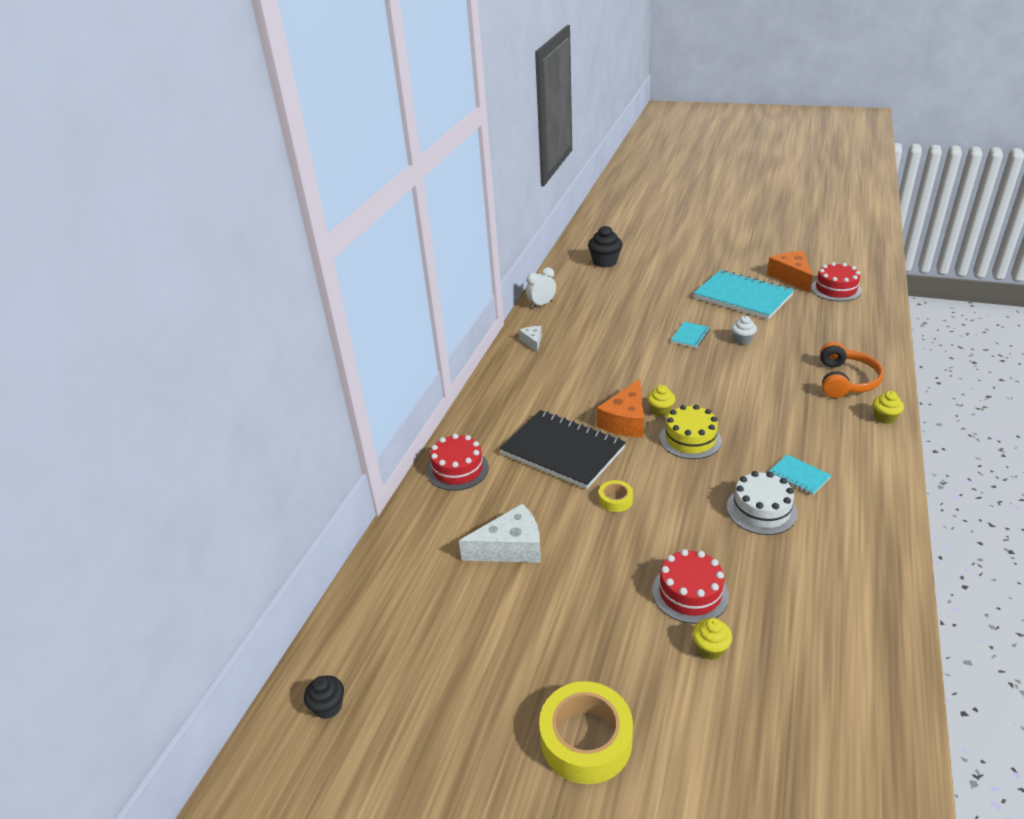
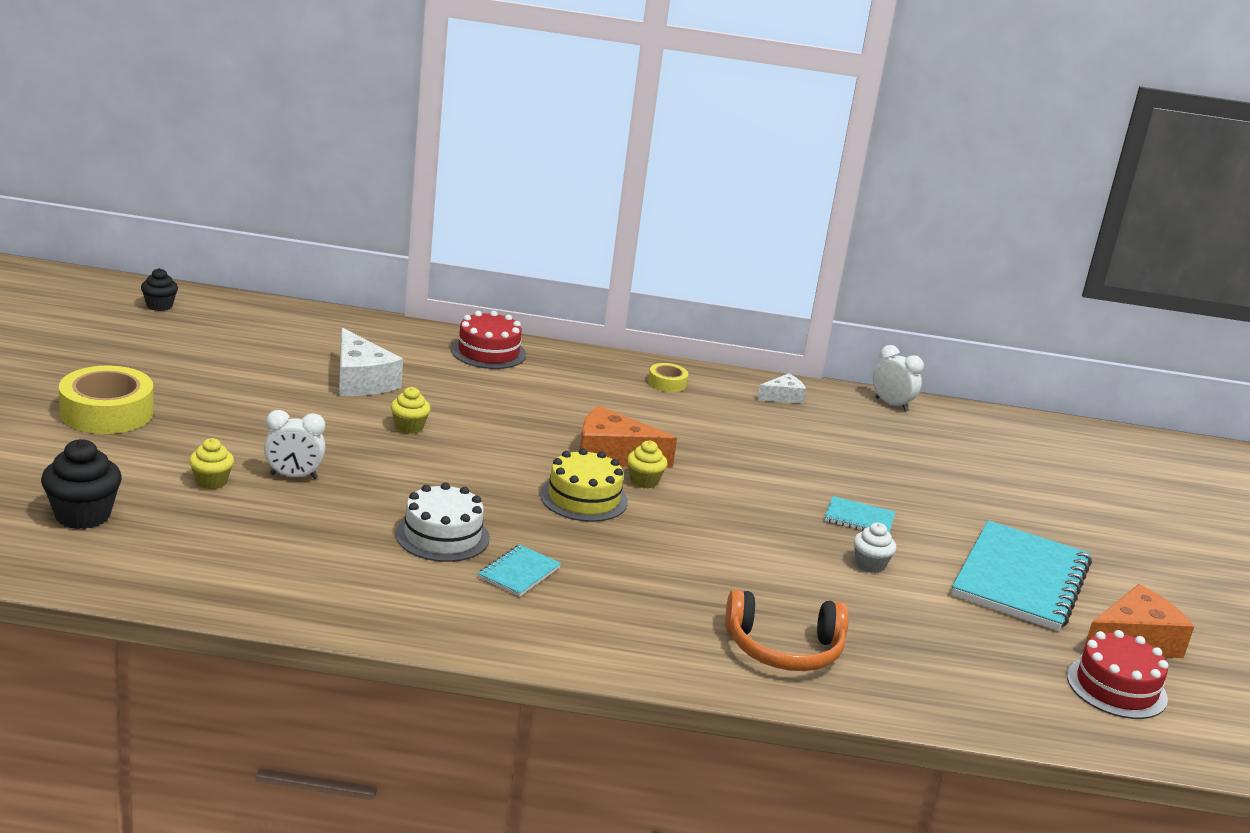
camera: 70 degrees right, 10 degrees down
black notebook [500,410,626,489] -> none
black cupcake [588,226,623,268] -> black cupcake moved to [41,439,122,529]
yellow tape [599,480,633,512] -> yellow tape moved to [648,363,688,392]
red cake [652,549,729,624] -> white clock [264,410,326,479]
yellow cupcake [873,391,904,424] -> yellow cupcake moved to [391,387,431,434]

